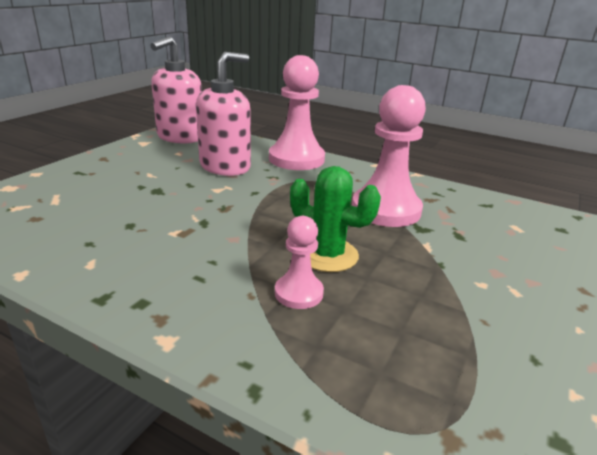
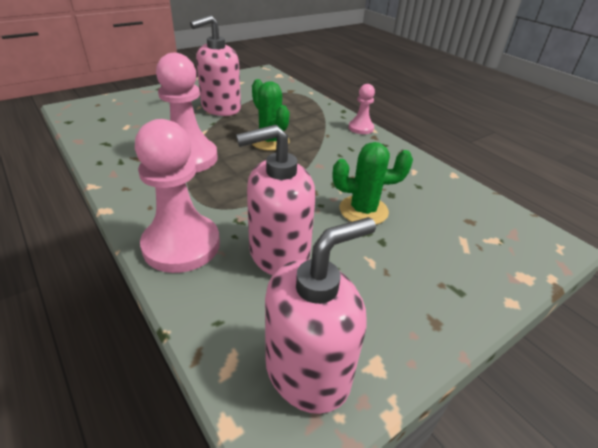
camera: 155 degrees left, 10 degrees up
pink pawn [275,216,324,309] -> pink pawn moved to [349,84,375,134]
none -> pink soap dispenser [190,15,241,116]
none -> green cactus [333,142,413,225]

